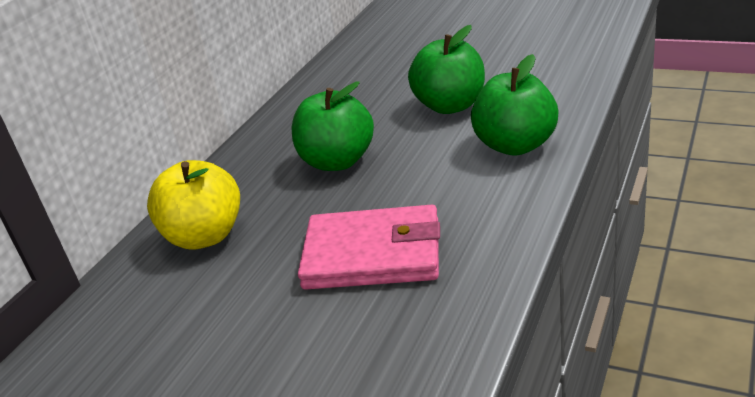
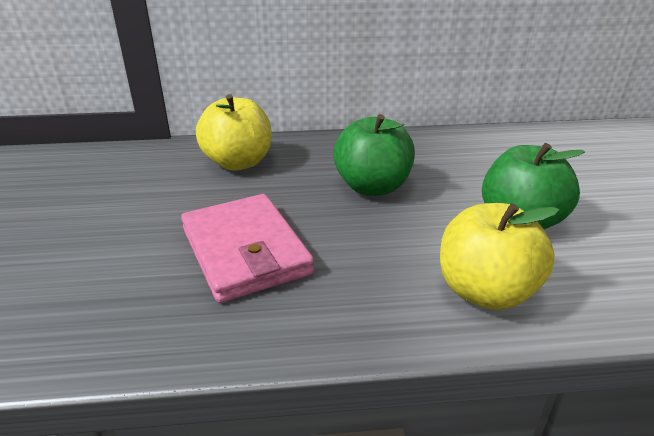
camera: 55 degrees right, 0 degrees up
green apple [471,54,558,156] -> yellow apple [440,203,559,310]

